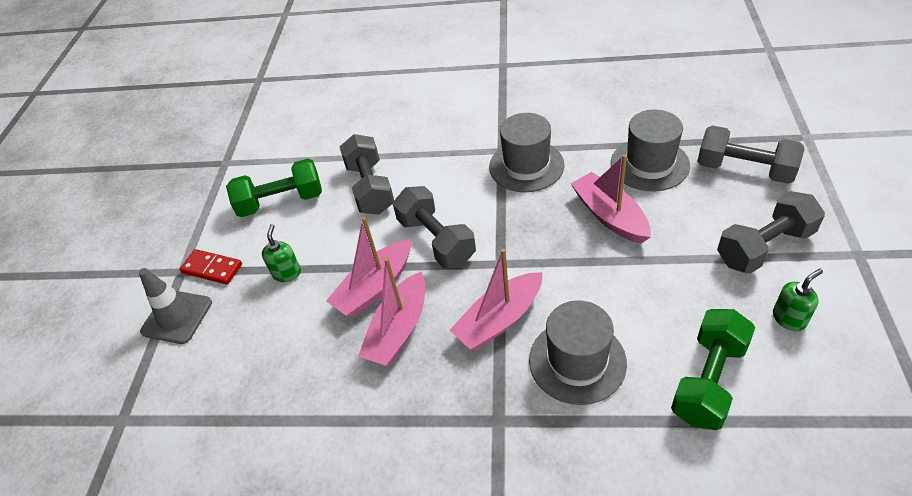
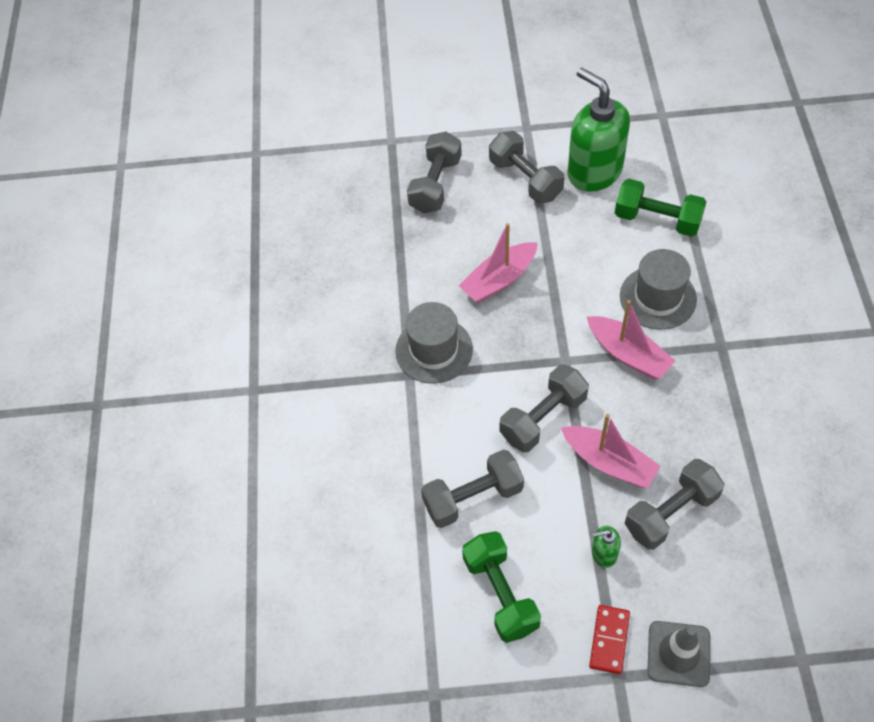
camera: 100 degrees left, 10 degrees up
pink boat [358,258,425,366] -> none
grey hat [611,110,690,191] -> none
green soap dispenser [773,269,823,331] -> green soap dispenser [567,68,630,192], size x2.40
none -> grey dumbbell [625,459,724,550]

